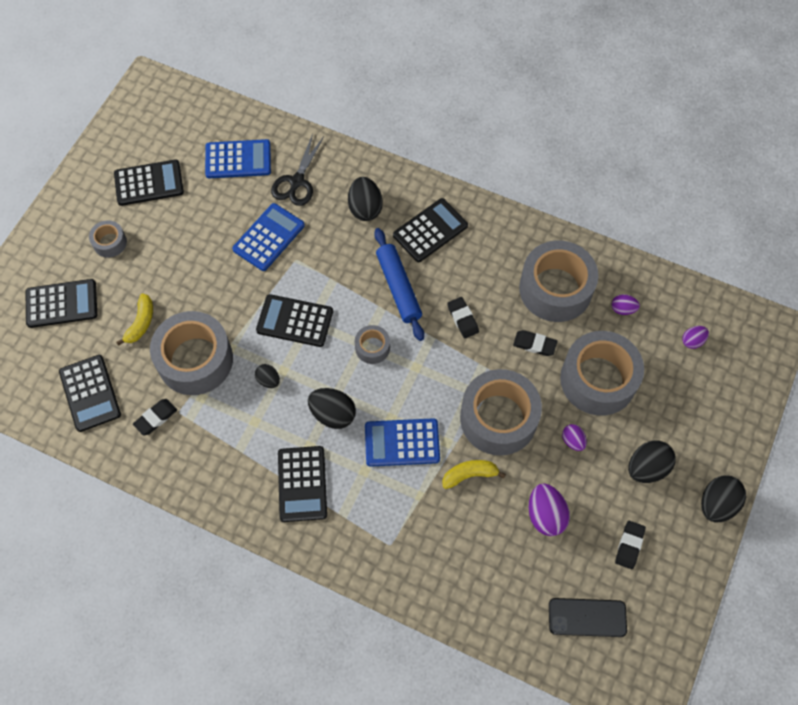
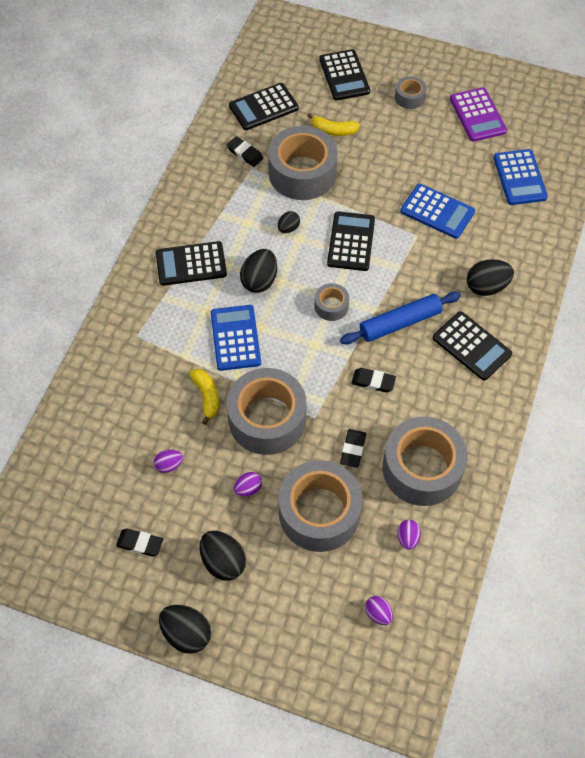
camera: 85 degrees right, 5 degrees down
black calculator [114,159,184,206] -> purple calculator [450,87,507,142]
black scissors [271,134,324,206] -> none
black eraser [447,297,479,338] -> black eraser turned 45 degrees clockwise [351,368,396,392]
purple egg [529,483,570,536] -> purple egg [154,449,183,473], size x0.58
black phone [549,598,627,637] -> none

